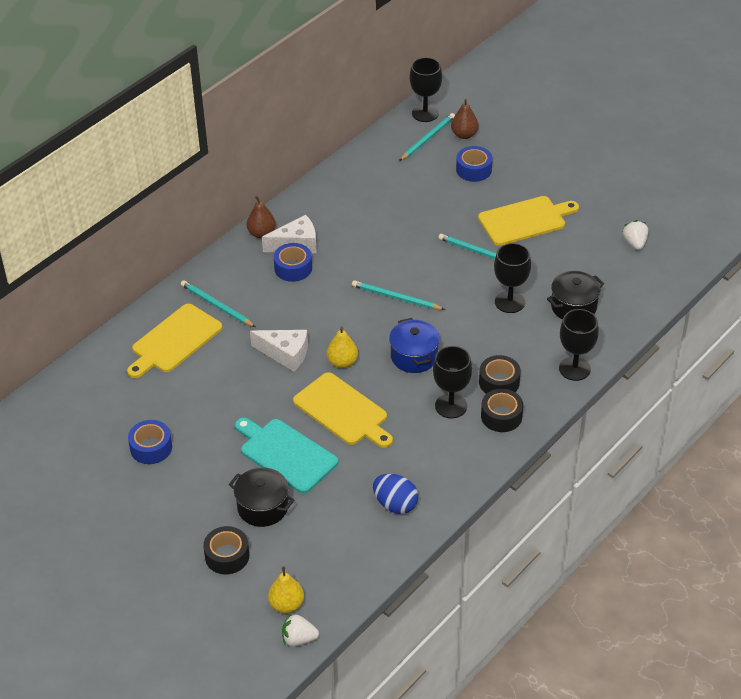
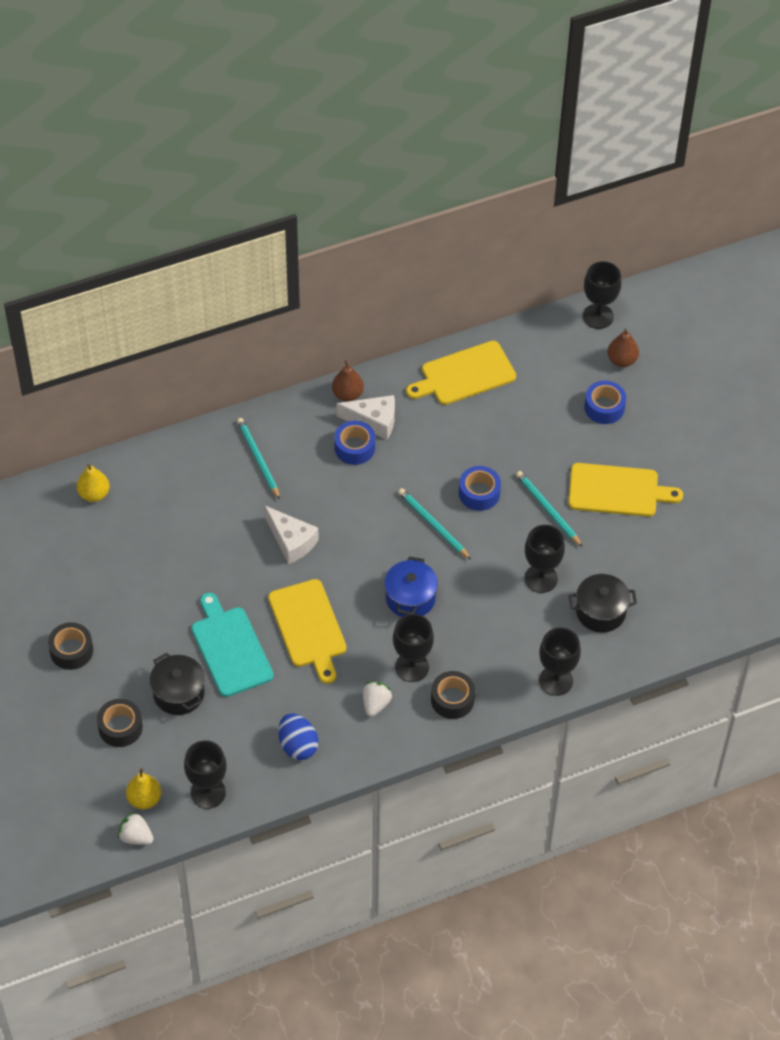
camera: 25 degrees right, 10 degrees up
yellow cutting board [127,304,222,378] -> yellow cutting board moved to [406,341,516,405]
blue tape [128,420,172,464] -> blue tape moved to [459,466,501,511]
yellow pear [327,326,358,368] -> yellow pear moved to [77,464,110,502]
turquoise pencil [399,113,455,161] -> none
black tape [479,355,520,394] -> black tape moved to [48,622,93,670]
white strawberry [623,220,648,250] -> white strawberry moved to [363,682,392,717]
none -> black goblet [184,740,227,809]

